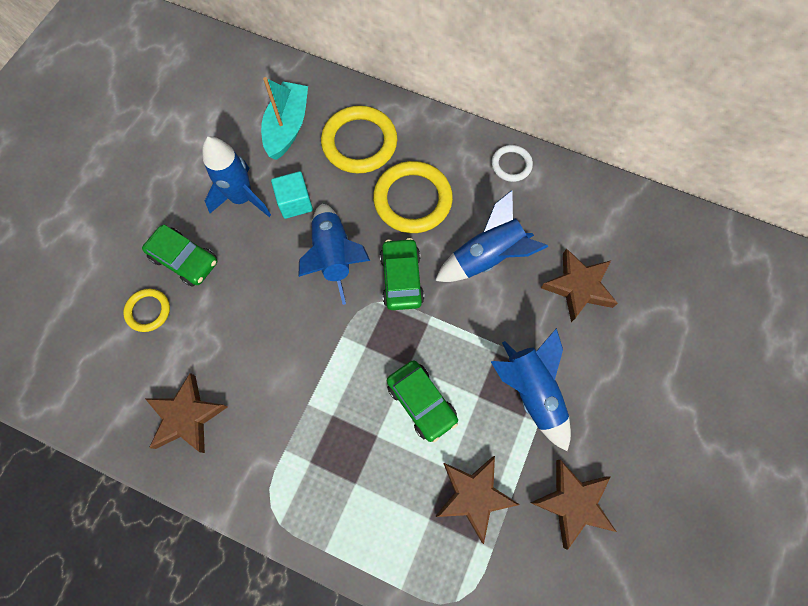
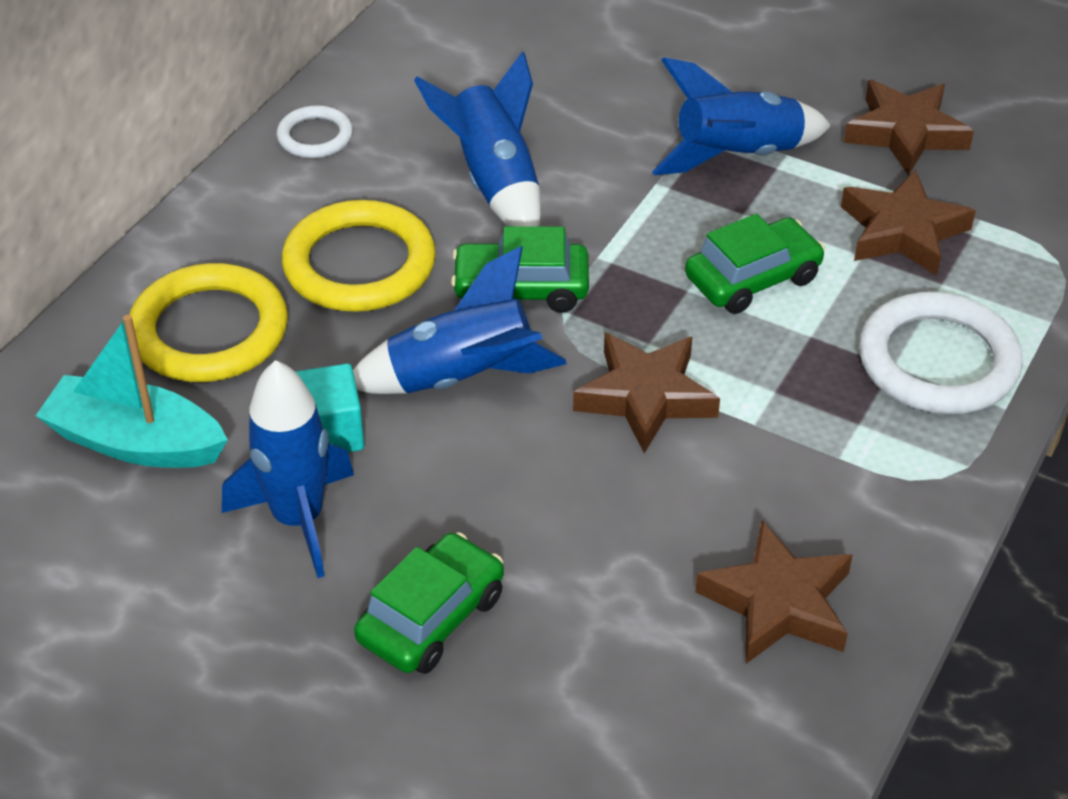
camera: 85 degrees left, 25 degrees down
yellow ring [123,289,170,332] -> none
brown star [541,248,618,322] -> brown star moved to [573,333,720,453]
none -> white ring [859,292,1023,414]

